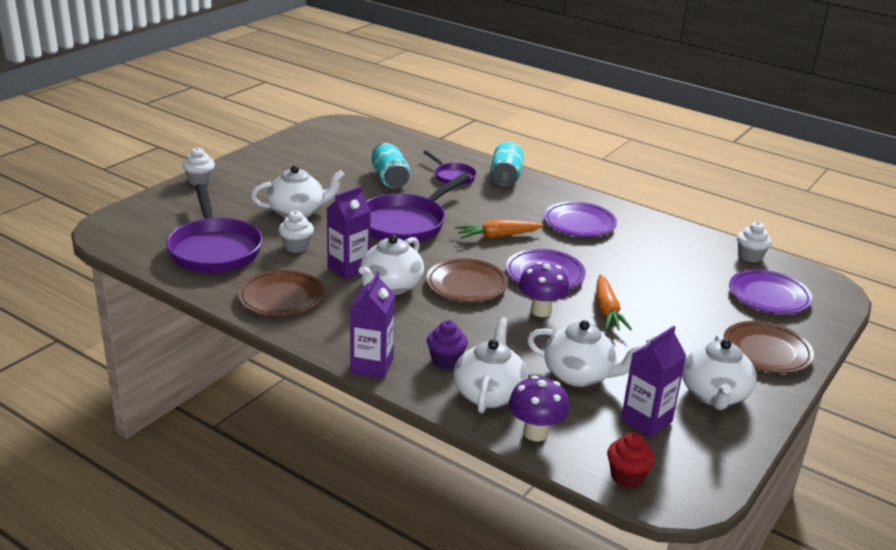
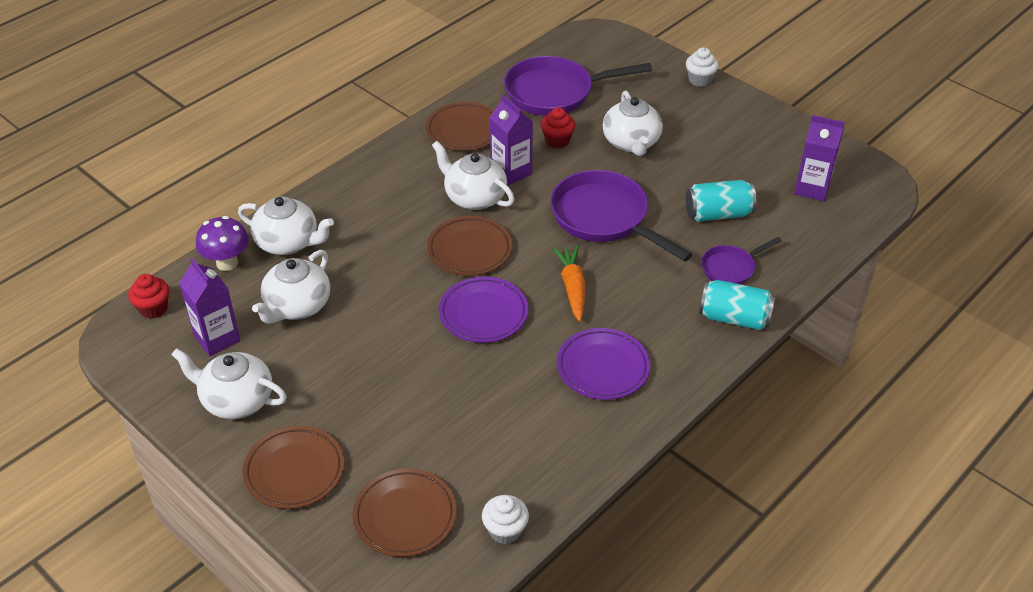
camera: 100 degrees right, 15 degrees up
white cupcake [278,210,314,253] -> red cupcake [541,107,575,148]
purple carton [350,271,395,379] -> purple carton moved to [794,115,845,201]
purple cupcake [427,320,468,369] -> none
purple mushroom [518,262,570,317] -> none
orange carrot [596,275,632,330] -> none
purple plate [729,270,813,314] -> brown plate [353,468,457,557]

